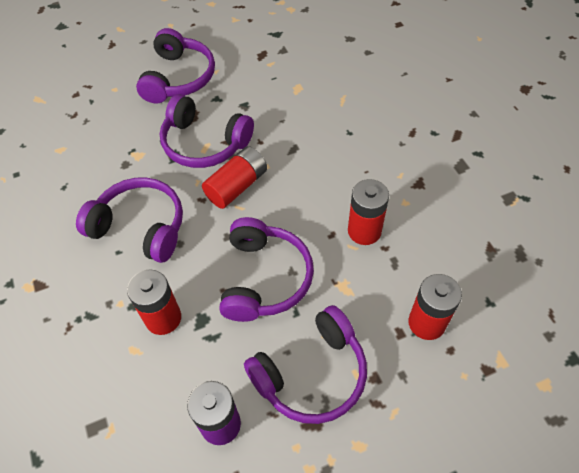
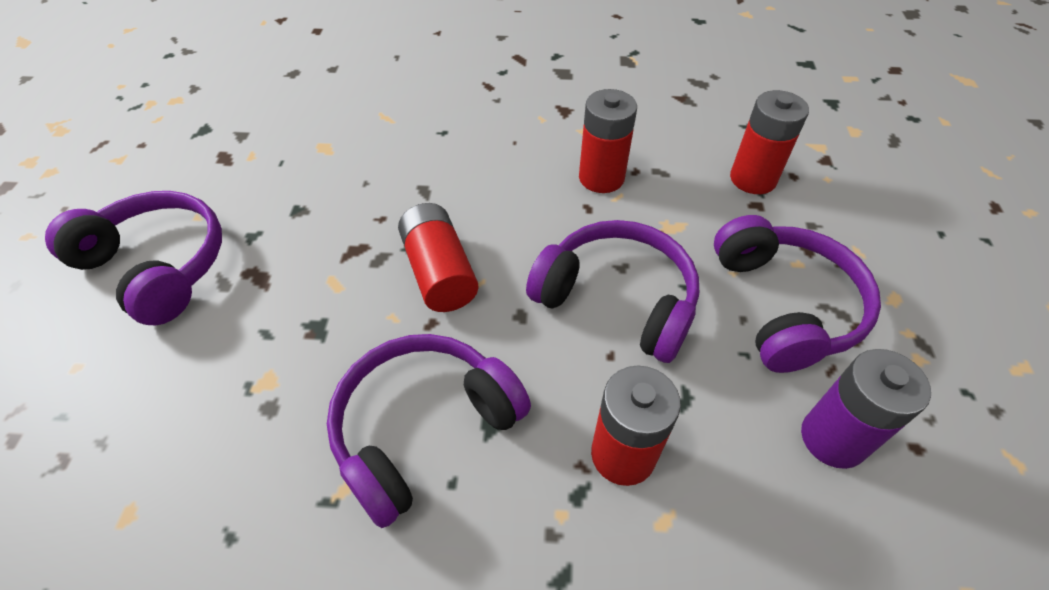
camera: 65 degrees left, 5 degrees down
purple headphones [160,94,254,168] -> none

